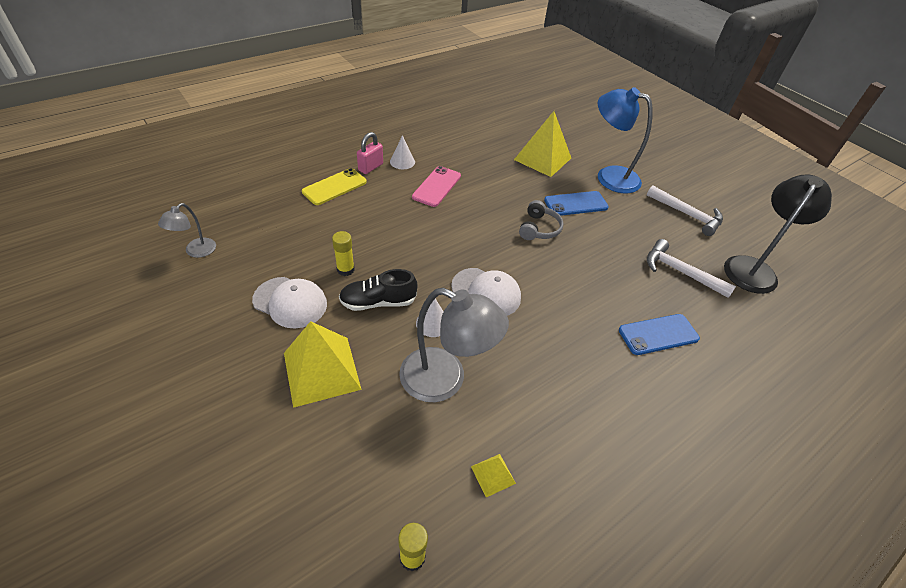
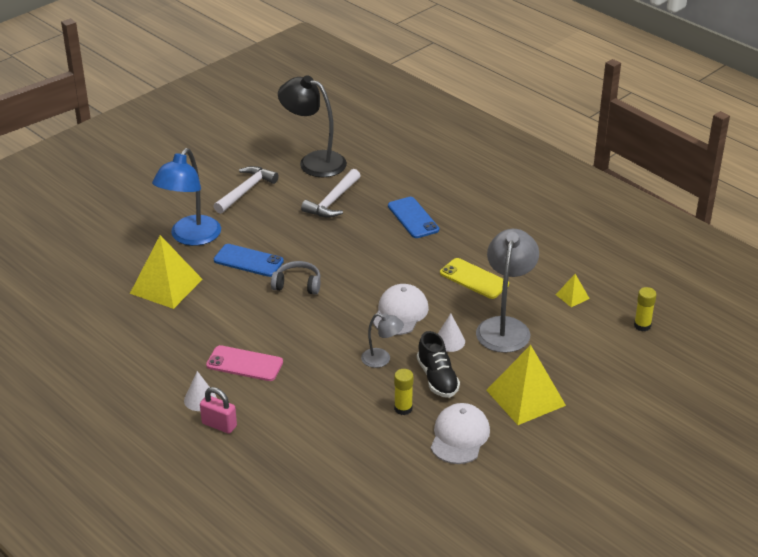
camera: 95 degrees left, 10 degrees down
grey lamp [158,203,216,258] -> grey lamp moved to [361,313,404,368]
yellow phone [302,168,367,205] -> yellow phone moved to [440,258,509,299]
blue phone [544,191,609,216] -> blue phone turned 45 degrees counterclockwise [214,244,284,277]

